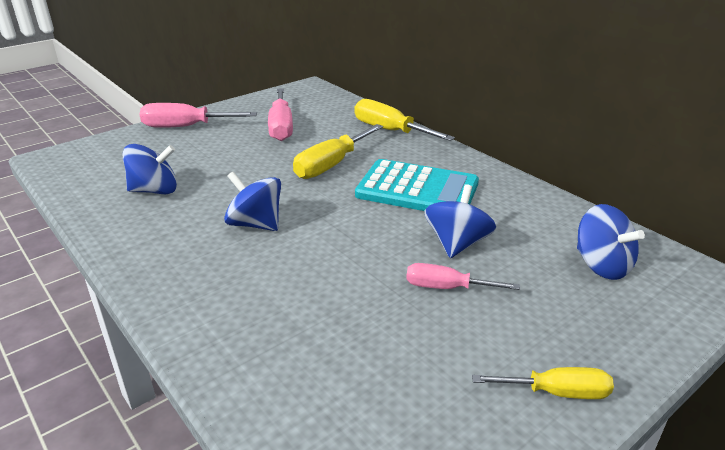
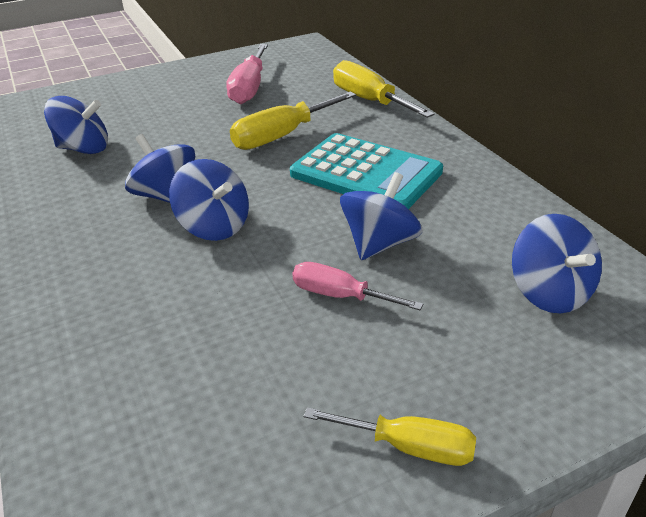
camera: 15 degrees right, 5 degrees up
pink screwdriver [140,103,257,128] -> none
none -> blue spinning top [169,159,249,241]

